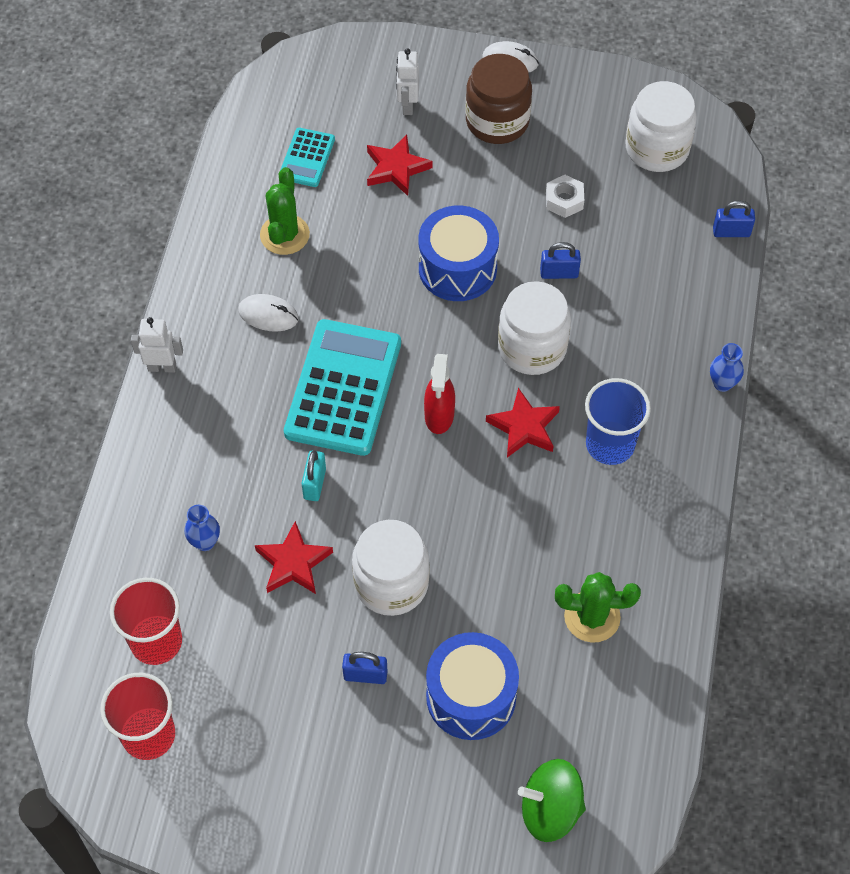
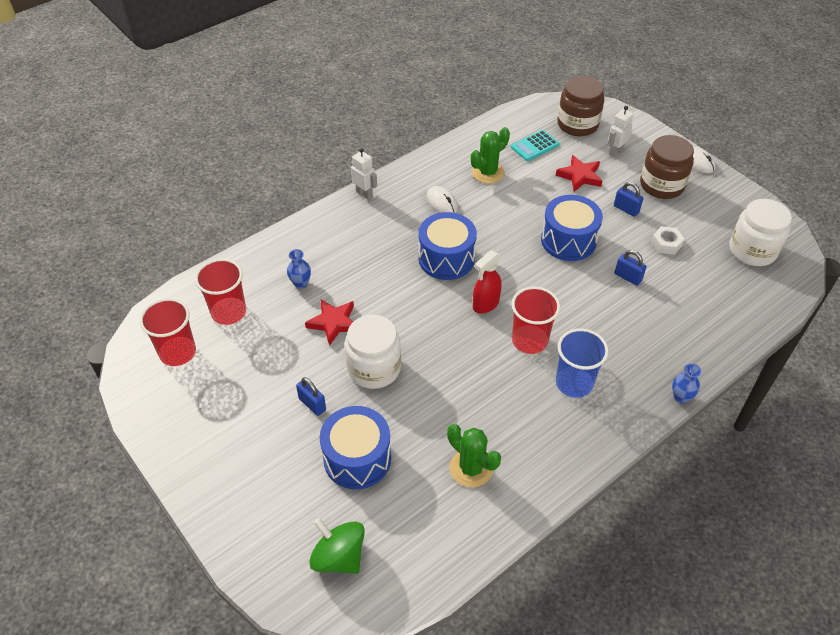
camera: 40 degrees right, 10 degrees down
turquoise calculator [284,319,401,456] -> blue drum [418,212,477,280]
turquoise padlock [302,450,326,501] -> none
red star [486,388,560,458] -> red cup [512,287,560,354]
white jar [498,281,571,375] -> none
blue padlock [713,200,755,237] -> blue padlock moved to [614,182,643,217]
none -> brown jar [557,76,604,136]

